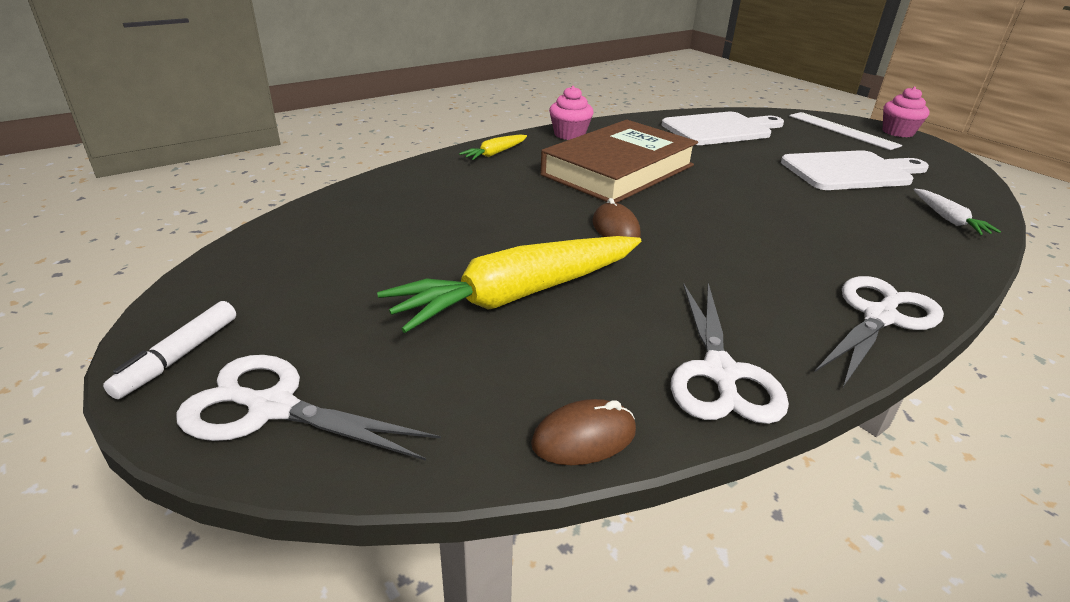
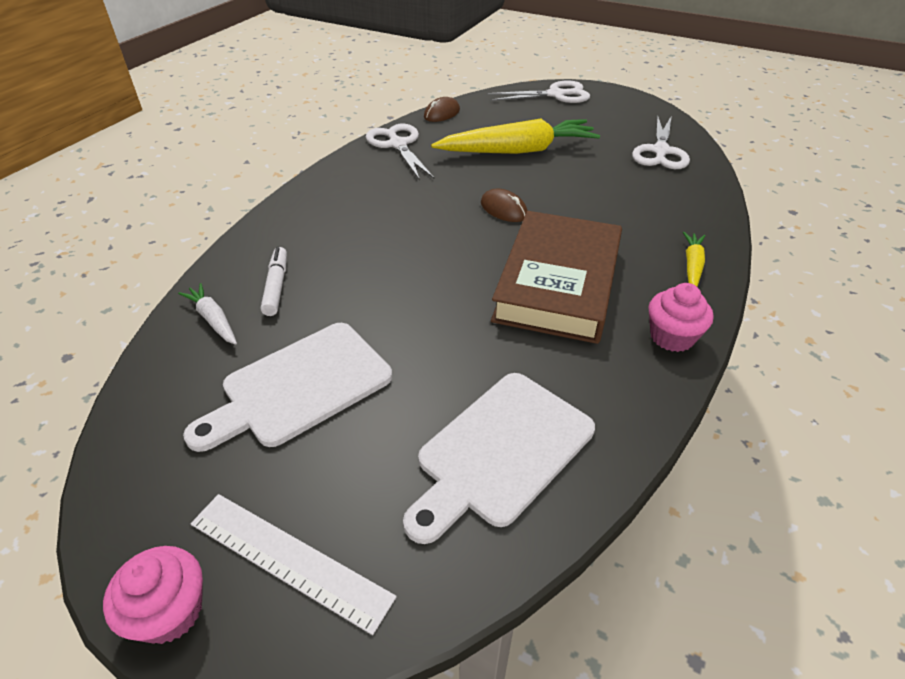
camera: 155 degrees right, 10 degrees up
white marker [103,301,236,399] -> white marker moved to [261,247,287,316]
yellow carrot [377,236,641,333] -> yellow carrot turned 45 degrees clockwise [431,118,600,154]
white scissors [815,276,944,387] -> white scissors moved to [632,115,690,169]

